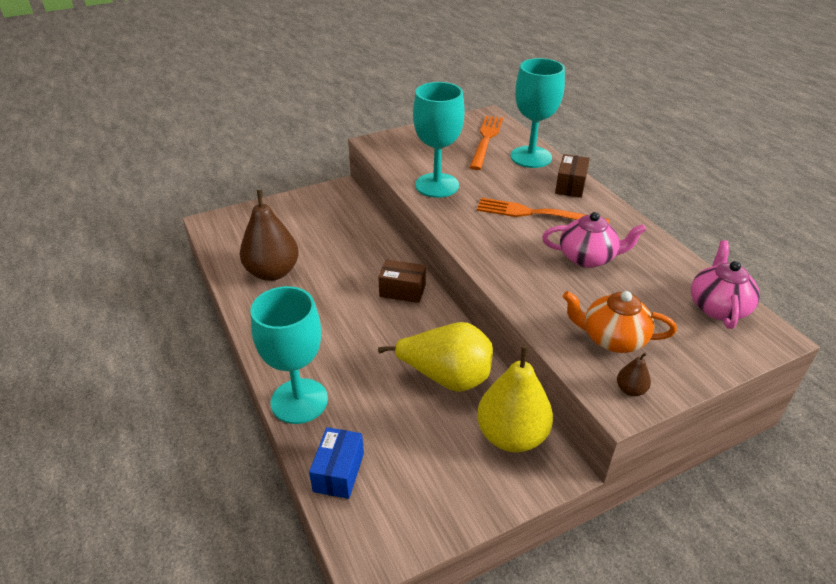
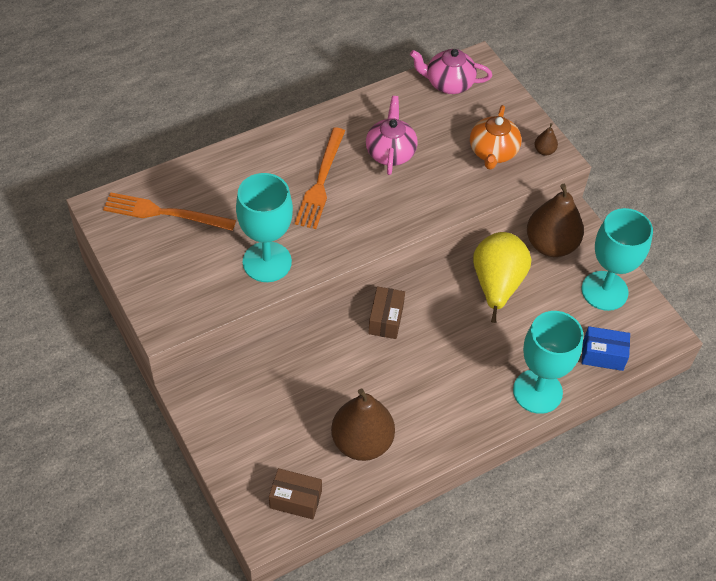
camera: 95 degrees left, 15 degrees up
yellow pear [477,346,553,452] -> brown pear [527,184,584,257]
turquoise goblet [510,58,565,168] -> turquoise goblet moved to [582,208,653,311]
brown box [555,154,590,198] -> brown box moved to [269,468,322,519]

